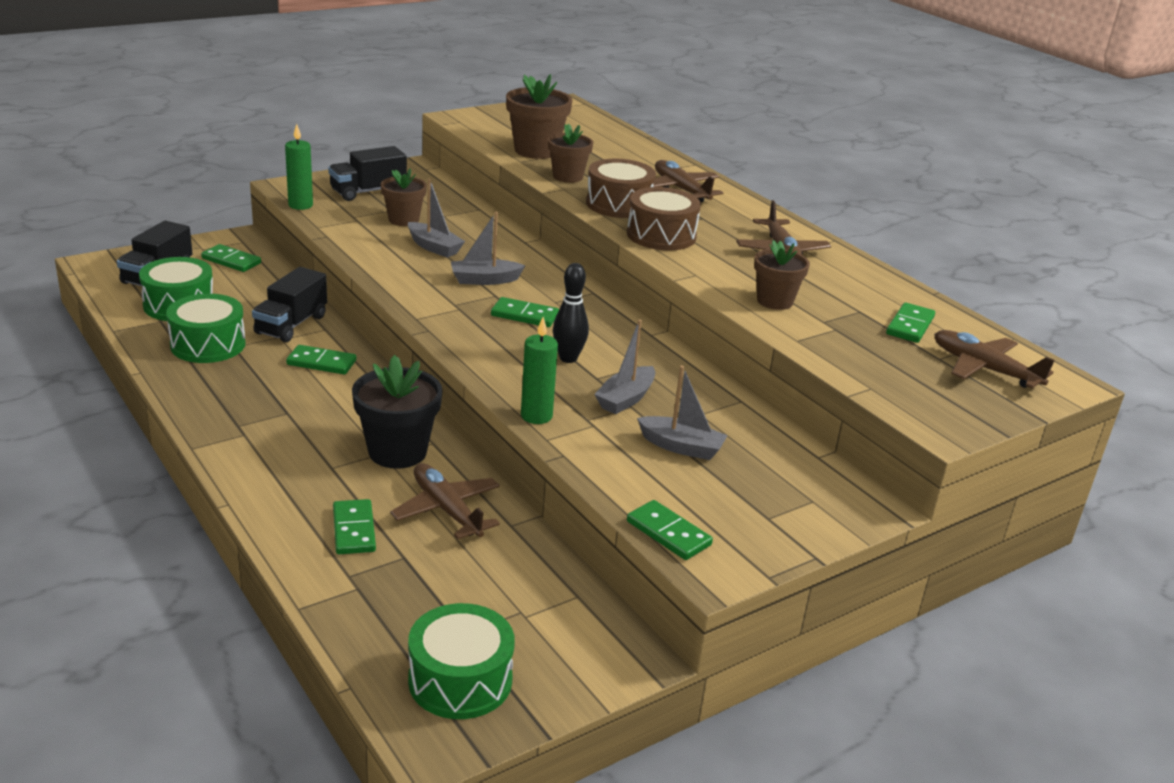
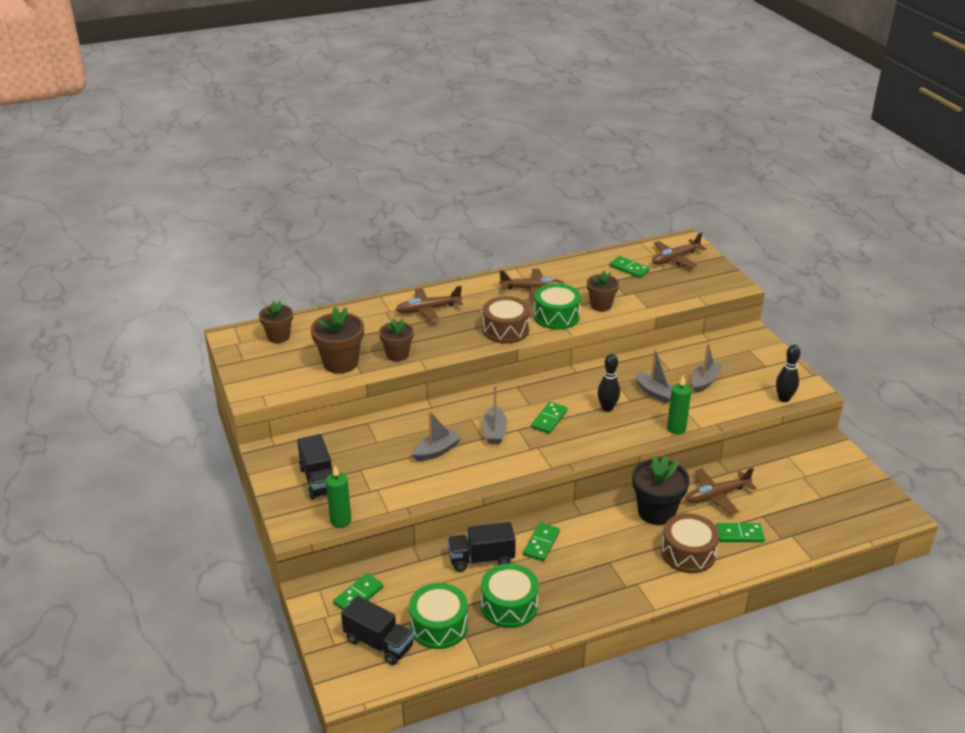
camera: 75 degrees left, 5 degrees up
black truck [252,267,327,342] -> black truck turned 135 degrees clockwise [448,522,516,572]
brown flower pot [381,168,427,226] -> brown flower pot moved to [259,301,293,343]
green drum [408,603,515,719] -> green drum moved to [534,283,581,330]
brown drum [586,159,656,218] -> brown drum moved to [661,513,719,573]
green domino [627,500,713,560] -> black bowling pin [776,345,801,402]

